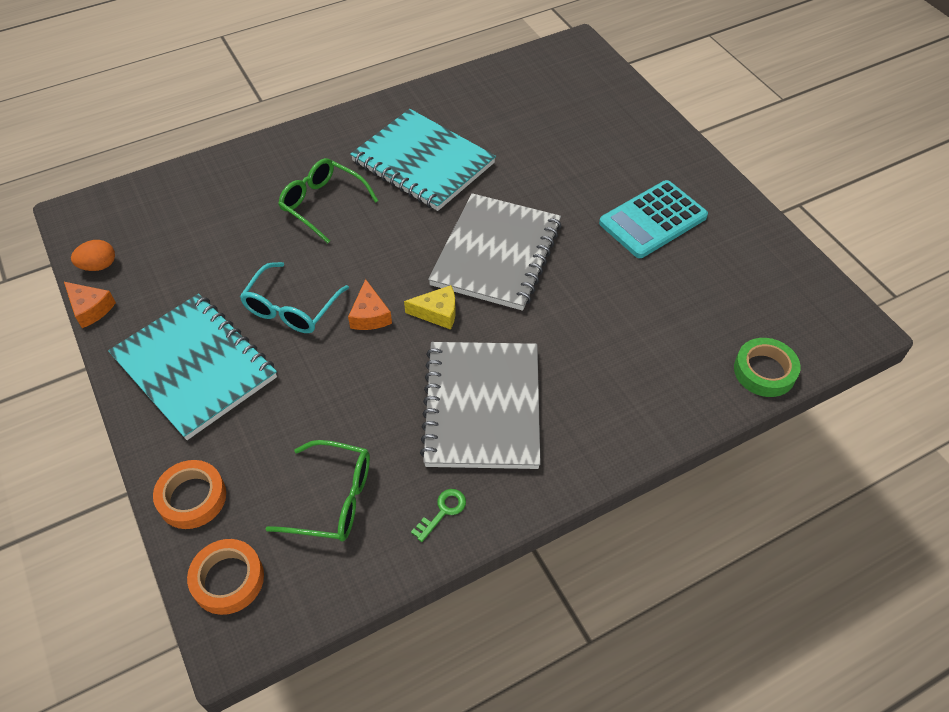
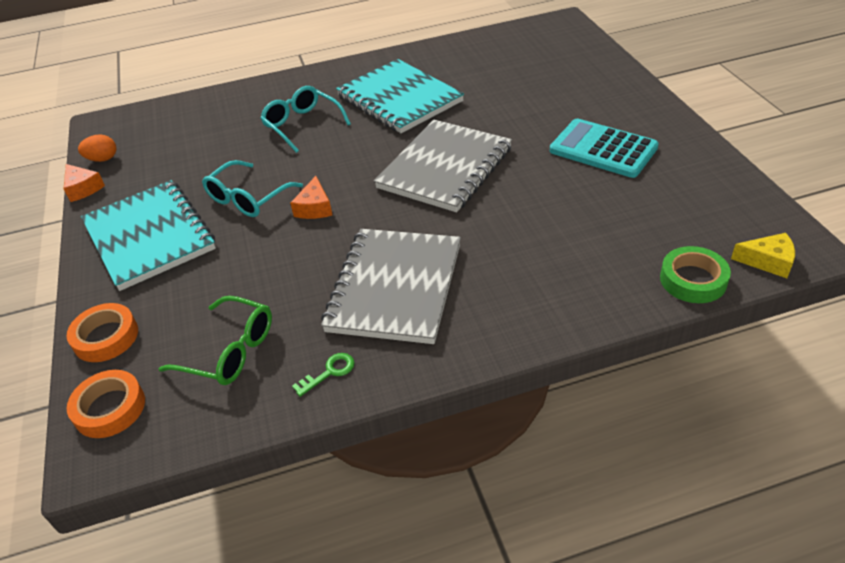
camera: 15 degrees right, 10 degrees down
green glasses [278,158,378,243] -> turquoise glasses [260,86,351,153]
yellow cheese [404,285,455,330] -> yellow cheese moved to [731,233,795,278]
turquoise calculator [599,180,708,258] -> turquoise calculator turned 60 degrees clockwise [550,119,659,178]

